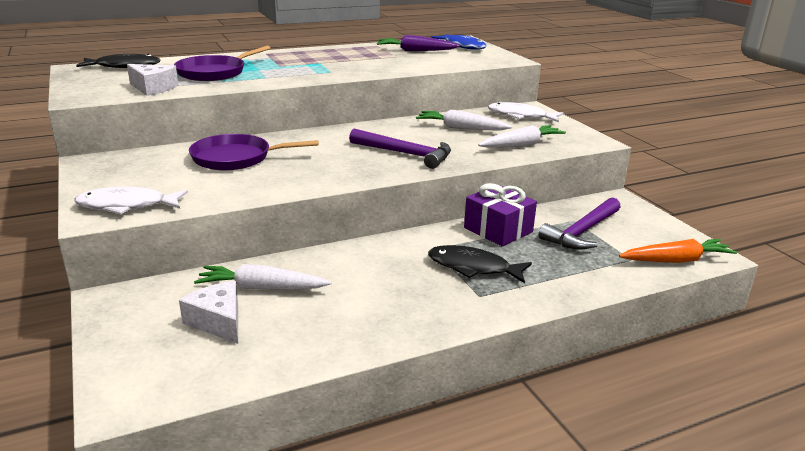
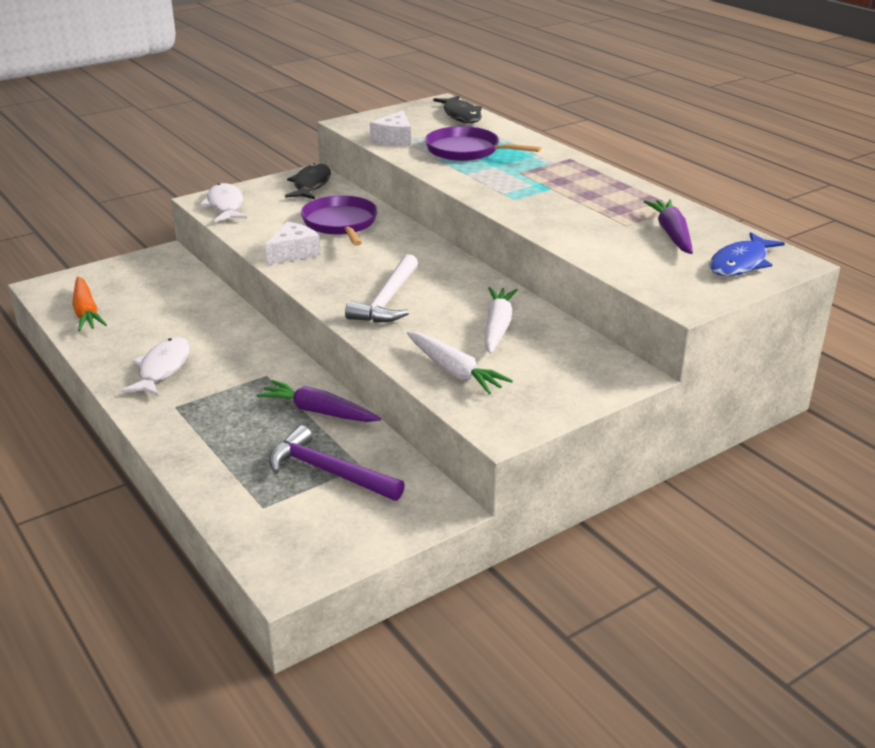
camera: 80 degrees right, 5 degrees up
white cheese [179,281,238,344] -> white cheese moved to [265,222,321,265]
white carrot [194,264,332,290] -> none
purple hammer [349,128,451,169] -> white hammer [345,254,418,323]
black fish [428,245,532,283] -> black fish moved to [285,163,331,199]
purple gift [464,183,537,246] -> purple carrot [257,380,381,422]
white fish [488,102,563,122] -> white fish moved to [122,337,190,396]
orange carrot [619,239,737,263] -> orange carrot moved to [72,277,107,331]

